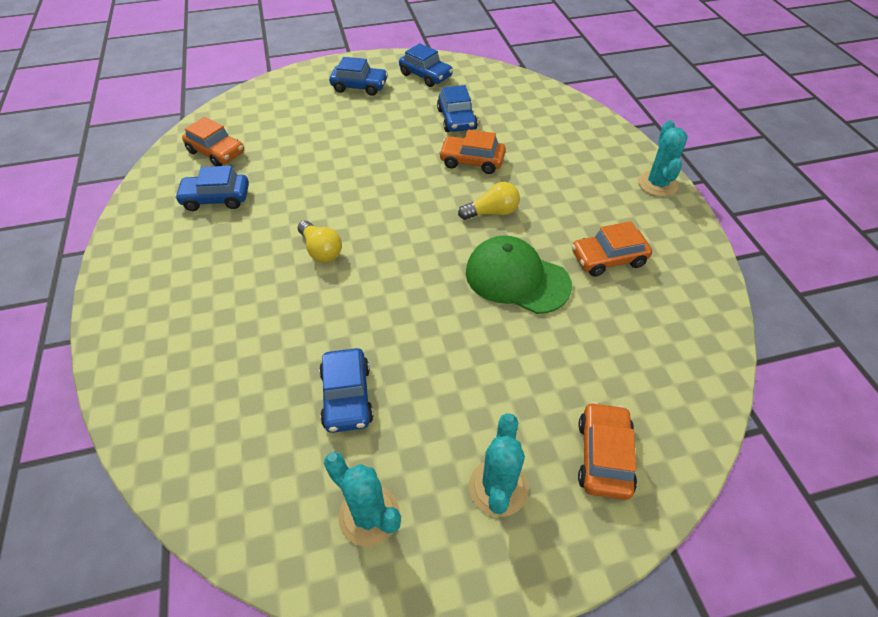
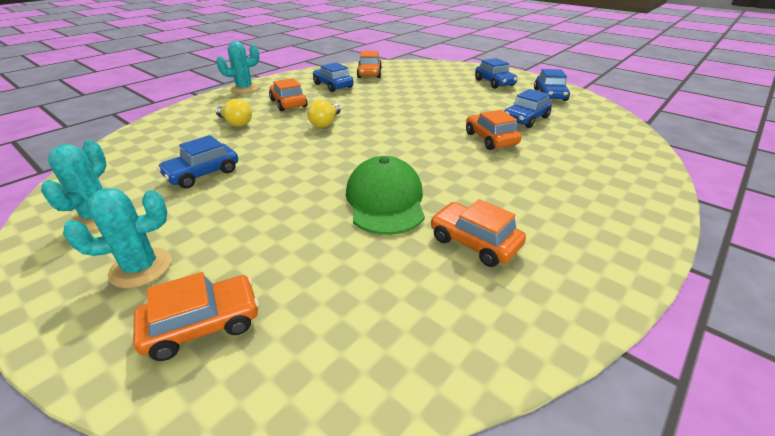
camera: 55 degrees right, 15 degrees down
yellow light bulb [458,182,520,220] -> yellow light bulb moved to [216,99,252,127]
turquoise cactus [638,120,688,197] -> turquoise cactus moved to [216,41,260,94]
none -> orange car [269,78,307,111]

